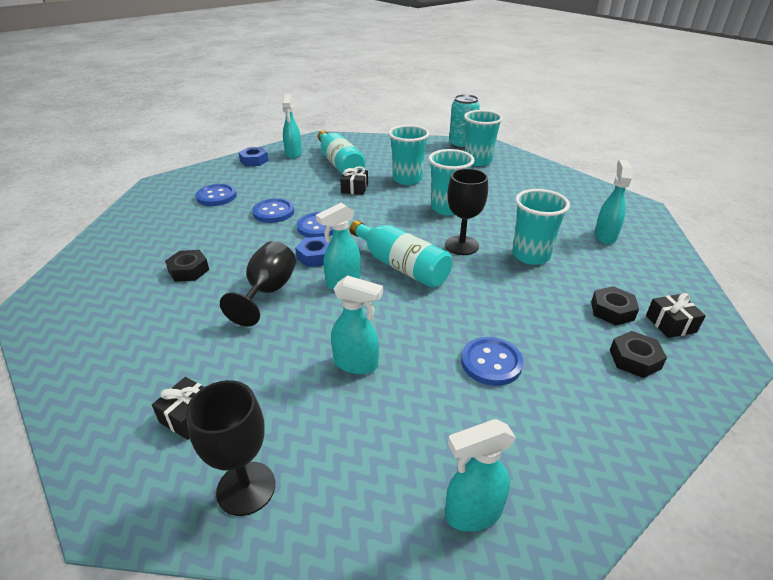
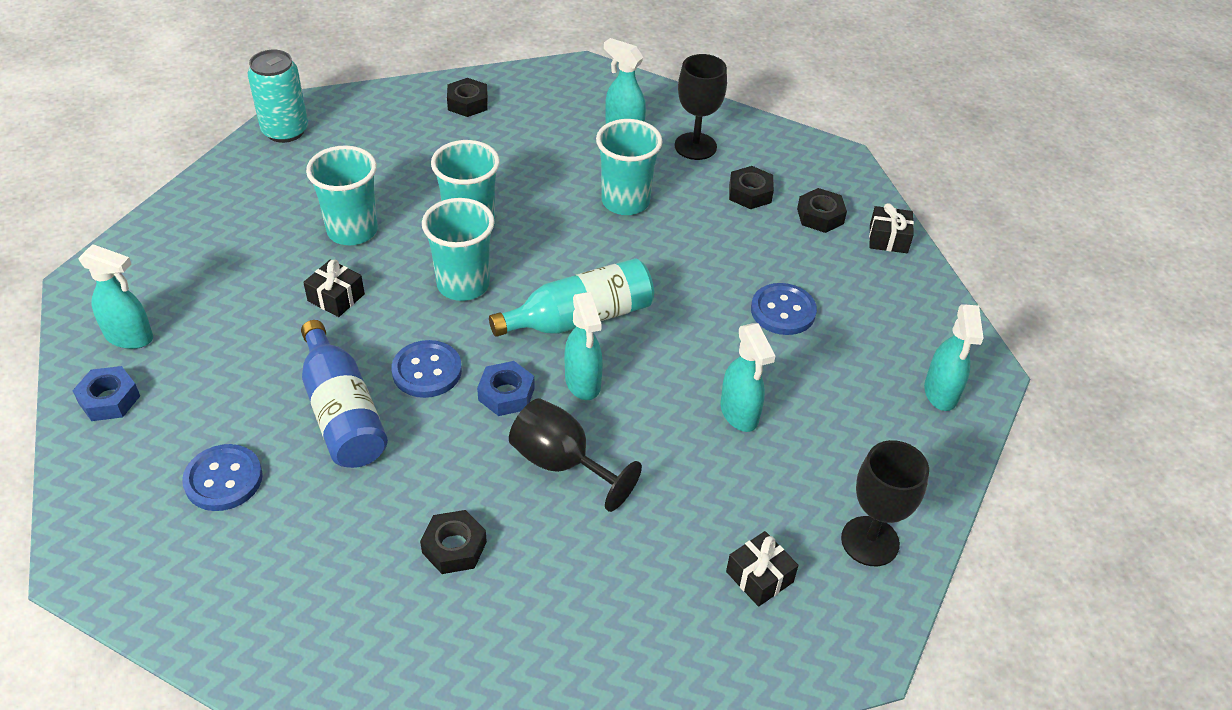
camera: 70 degrees left, 10 degrees up
blue button [252,198,294,223] -> blue bottle [301,320,388,468]
turquoise bottle [318,131,365,174] -> none
turquoise spray bottle [331,275,383,374] -> turquoise spray bottle turned 120 degrees clockwise [721,323,775,432]
black goblet [445,168,488,255] -> black goblet moved to [675,54,727,160]
turquoise cup [464,110,503,166] -> turquoise cup moved to [422,198,495,301]
black gift [646,293,706,338] -> black gift moved to [869,203,914,253]
none -> black nut [447,78,488,117]

